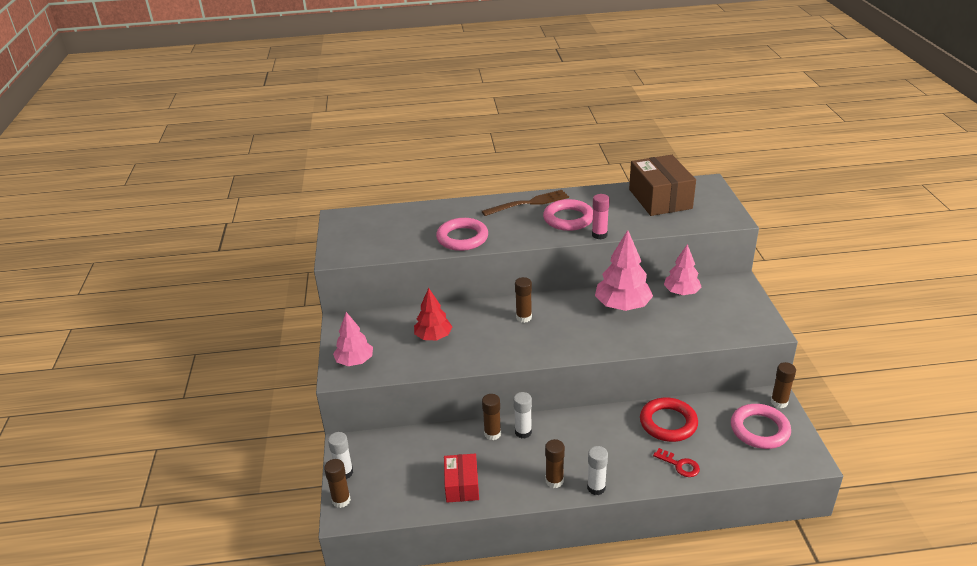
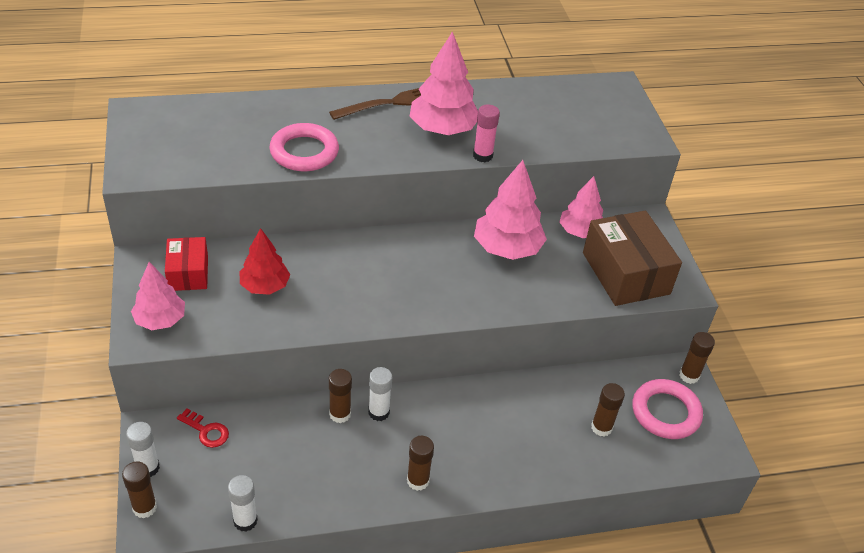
camera: 10 degrees left, 10 degrees up
red box [444,454,479,503] -> red box moved to [165,237,208,291]
brown glue stick [515,277,532,323] -> brown glue stick moved to [591,383,625,437]
pink ring [543,199,593,231] -> pink tree [409,31,478,135]
white glue stick [587,446,608,495] -> white glue stick moved to [228,475,258,532]
brown box [629,155,696,216] -> brown box moved to [583,211,682,306]
red ring [640,397,698,442] -> none
red key [653,448,700,477] -> red key moved to [177,409,229,448]

